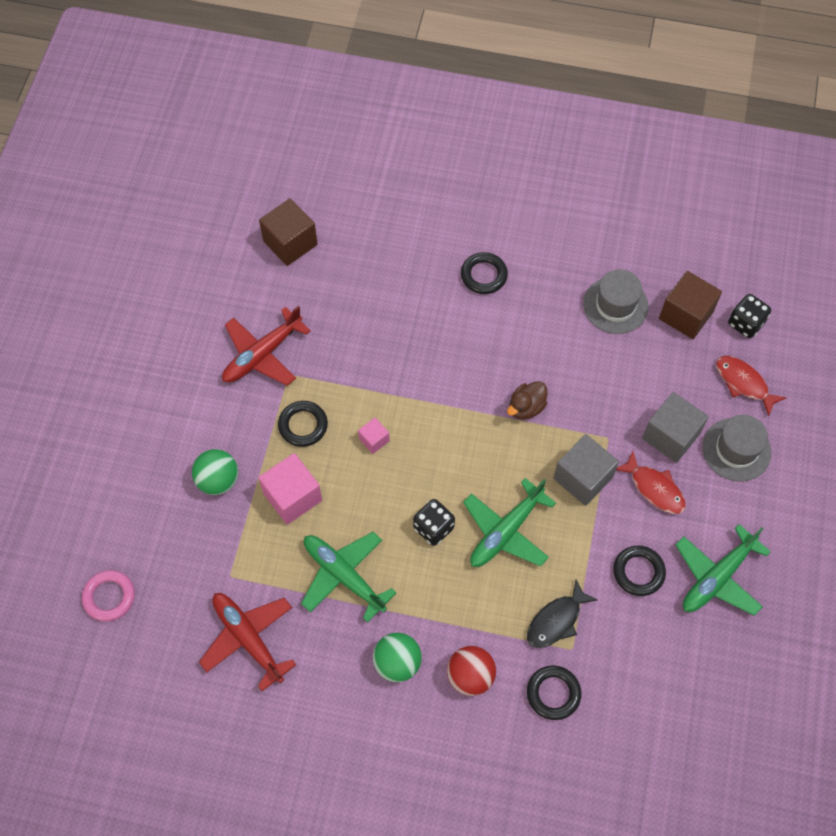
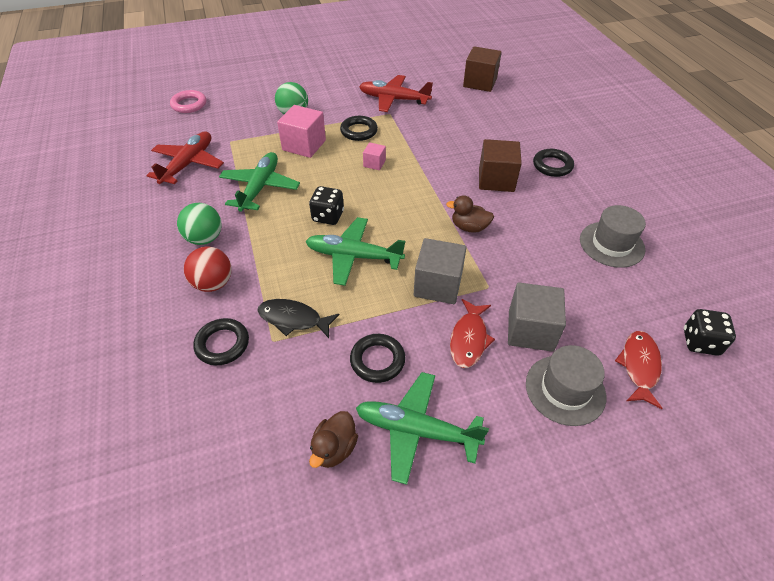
camera: 60 degrees right, 15 degrees down
brown cube [659,271,722,339] -> brown cube moved to [479,139,522,192]
none -> brown duck [309,411,358,468]

